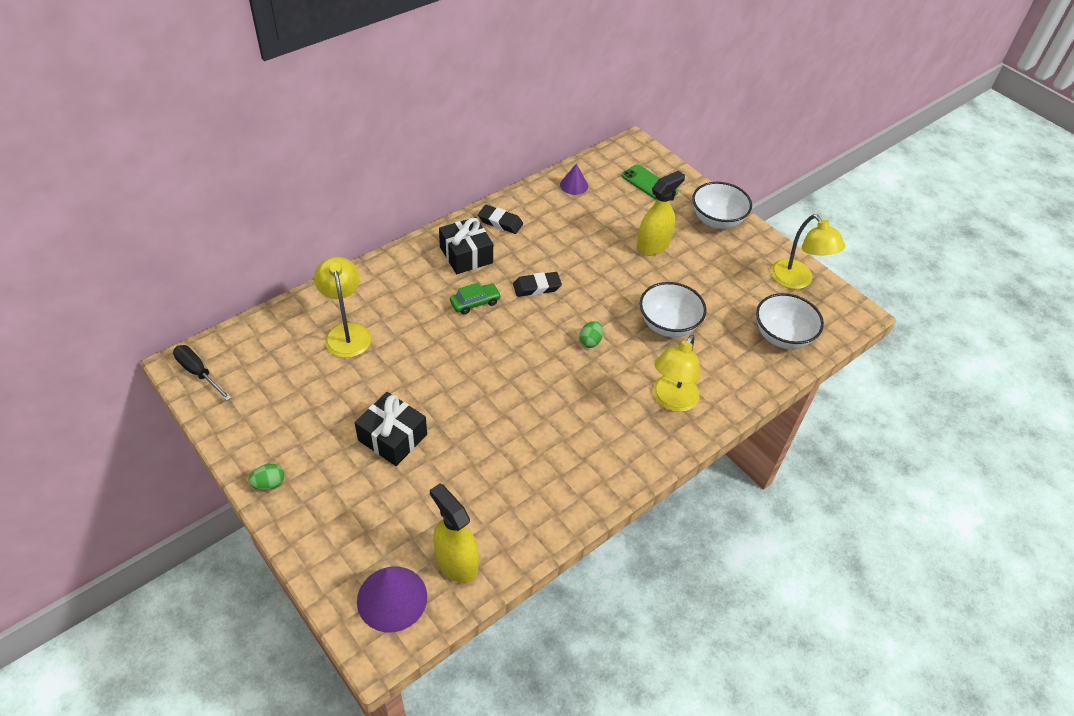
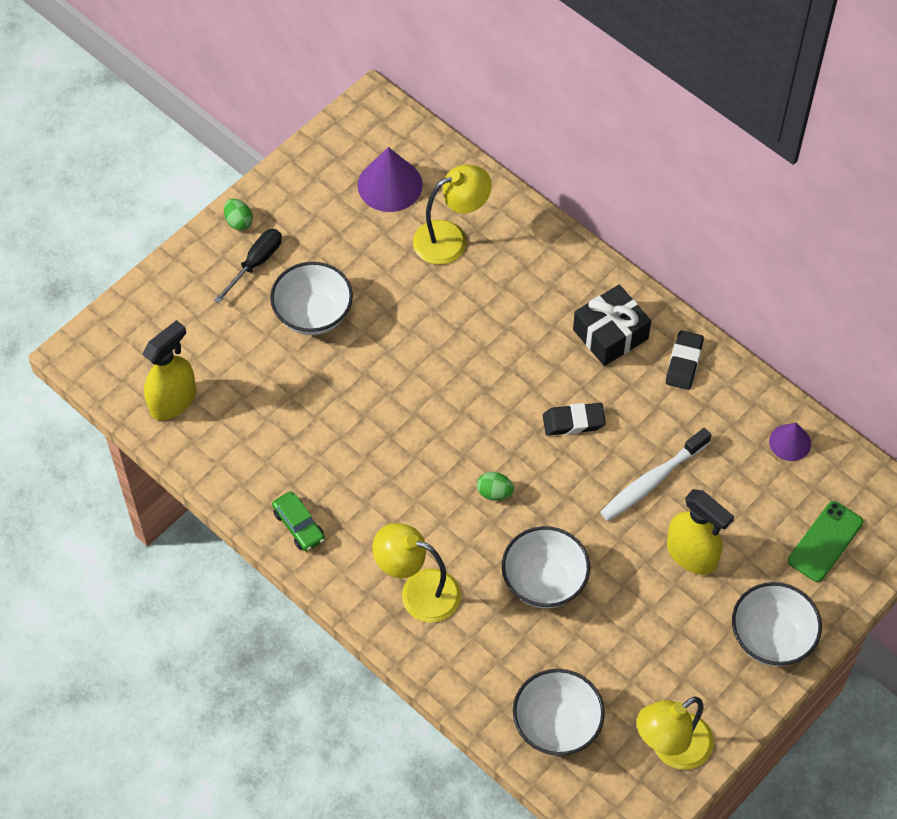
camera: 85 degrees right, 10 degrees up
black screwdriver [173,345,232,401] -> black screwdriver moved to [214,229,282,303]
black gift [355,392,427,466] -> white bowl [270,262,353,335]
purple cone [357,567,427,632] -> purple cone moved to [358,147,423,212]
green car [450,282,501,315] -> green car moved to [272,491,325,552]
black eraser [513,272,562,297] -> black eraser turned 75 degrees counterclockwise [543,403,606,436]
none -> white toothbrush [600,428,712,521]

